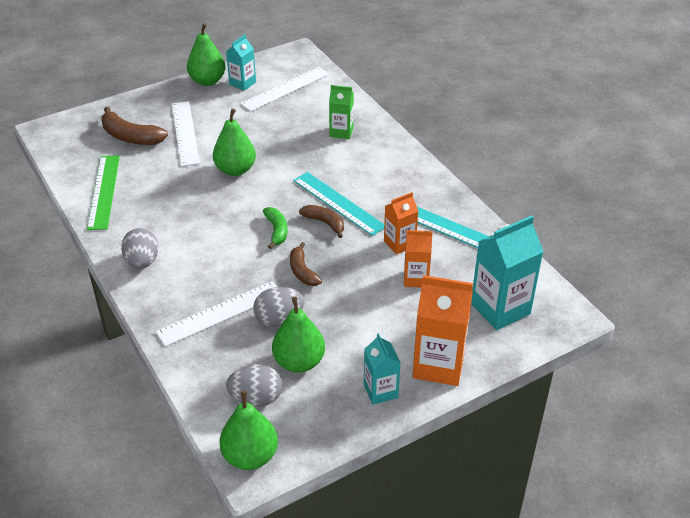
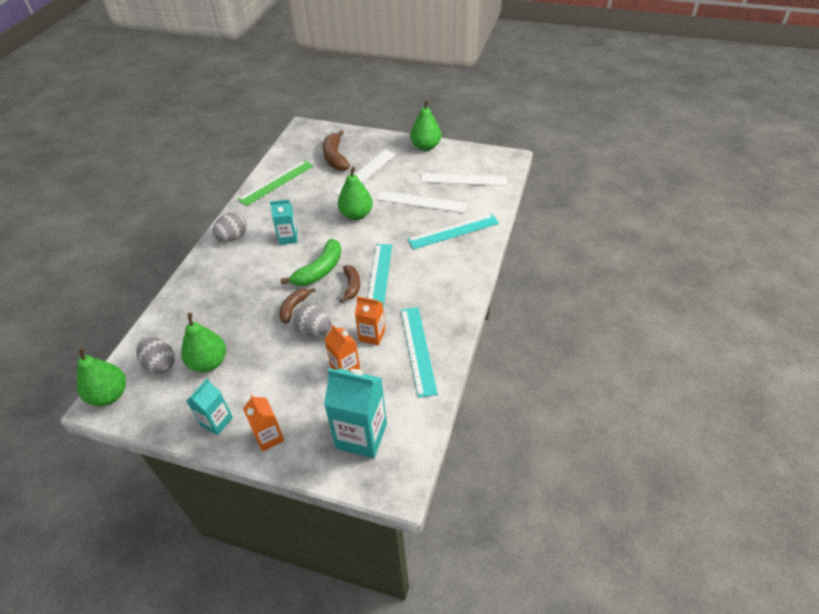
camera: 50 degrees right, 5 degrees up
white ruler [156,281,277,347] -> white ruler moved to [377,190,467,213]
turquoise carton [226,35,256,91] -> turquoise carton moved to [270,200,298,245]
grey egg [253,287,304,327] -> grey egg moved to [292,304,331,337]
green banana [263,207,287,249] -> green banana [280,239,341,286], size x1.58
green carton [329,85,354,139] -> turquoise ruler [407,214,499,249]
orange carton [412,275,473,386] -> orange carton [243,394,284,452], size x0.58

